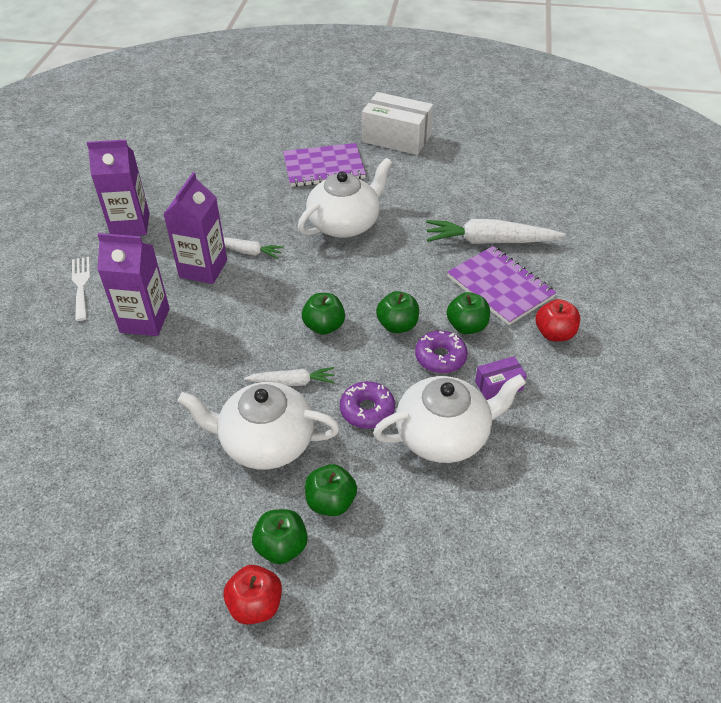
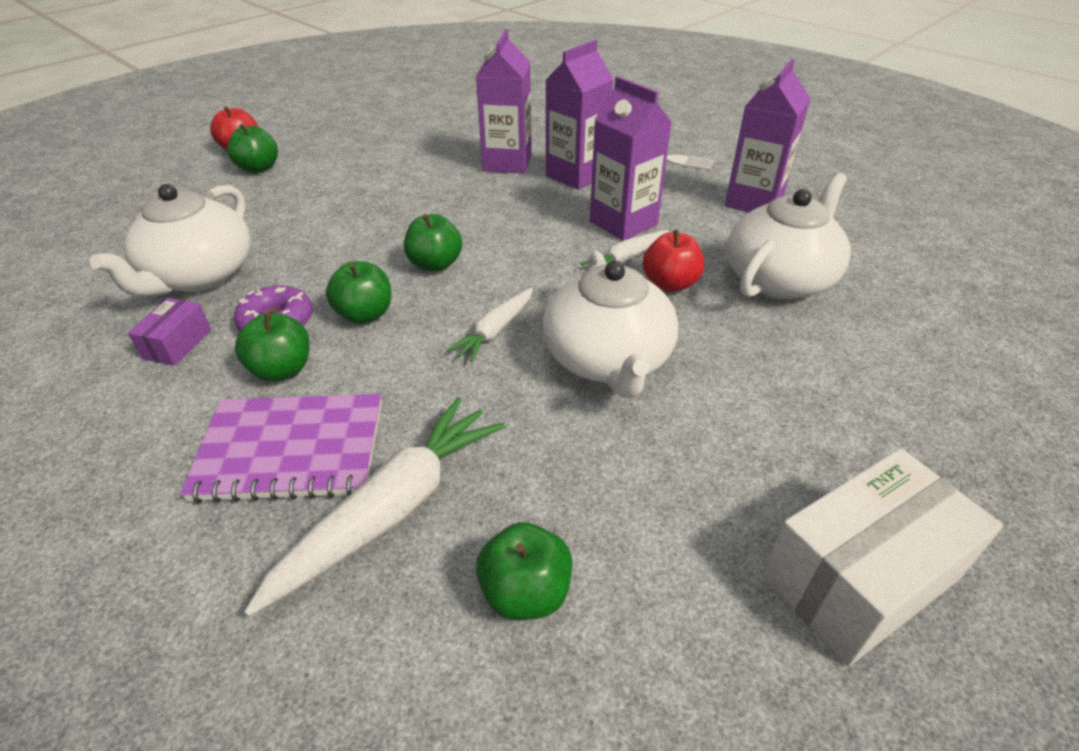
camera: 125 degrees right, 5 degrees down
white teapot [178,382,340,469] -> white teapot moved to [727,172,851,299]
white carrot [244,367,335,386] -> white carrot moved to [447,288,533,362]
purple notebook [283,143,366,187] -> none
green apple [305,464,357,516] -> green apple moved to [476,522,572,620]
purple donut [340,381,395,429] -> none
red apple [535,299,580,341] -> red apple moved to [643,230,704,292]
none -> purple carton [476,29,532,174]

